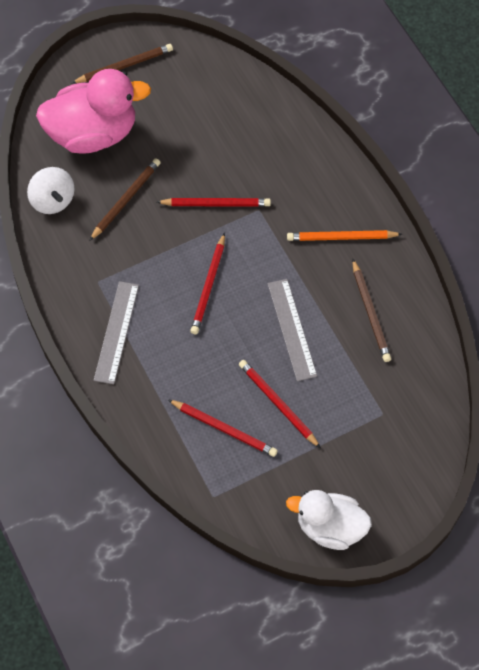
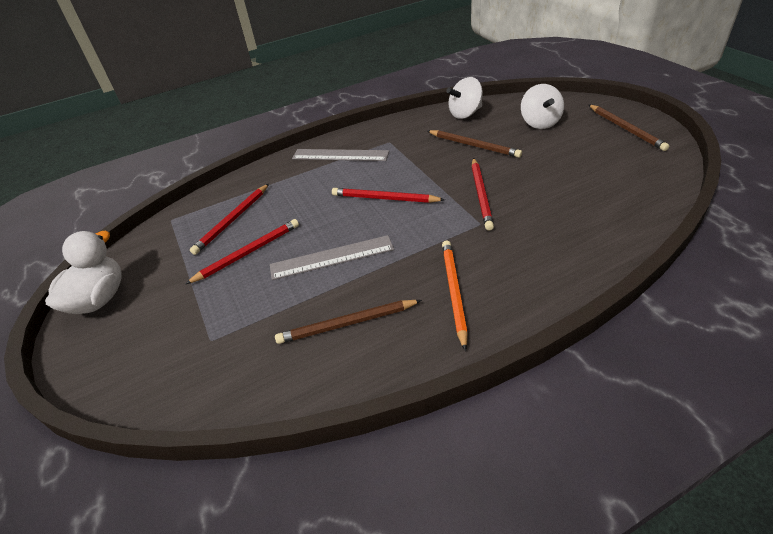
camera: 95 degrees right, 20 degrees down
pink duck [36,69,151,154] -> white spinning top [521,84,564,129]

